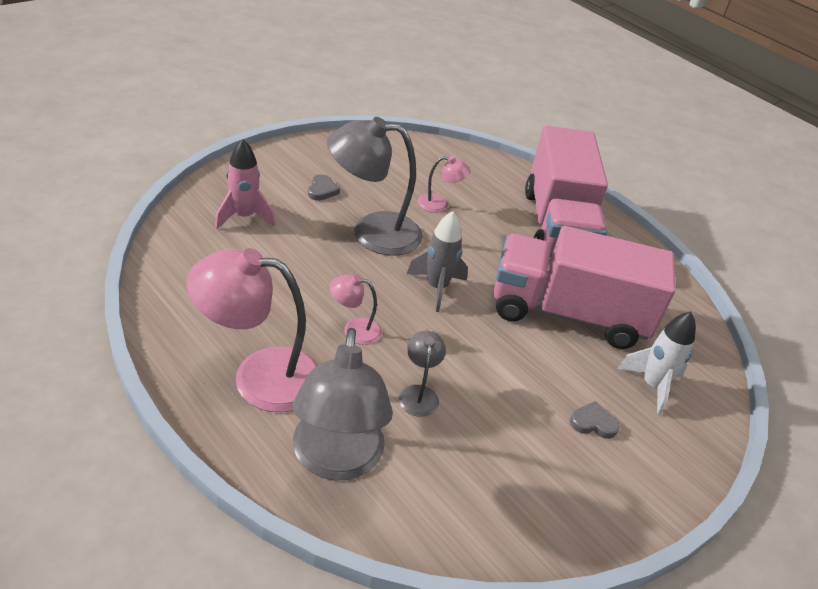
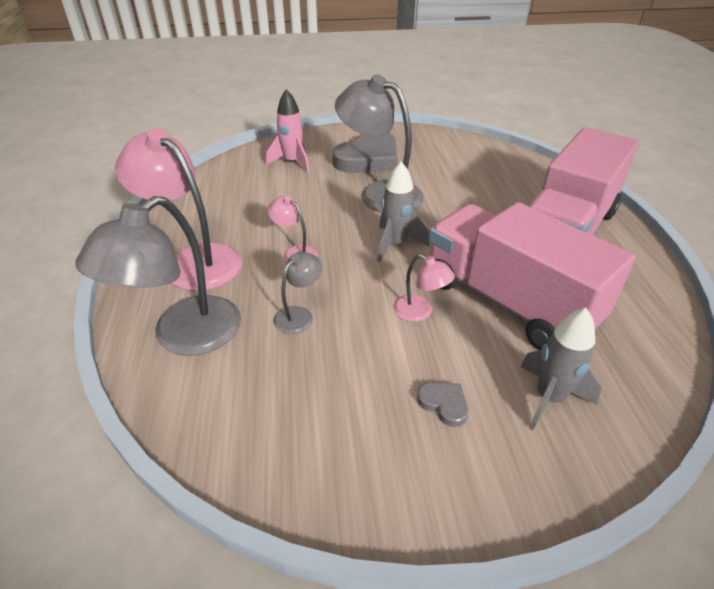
camera: 40 degrees right, 0 degrees up
grey heart [308,174,340,201] -> grey heart [332,133,397,173], size x2.39
pink lamp [418,156,471,213] -> pink lamp moved to [394,254,455,322]
white rocket [618,312,696,416] -> grey rocket [520,308,601,431]

